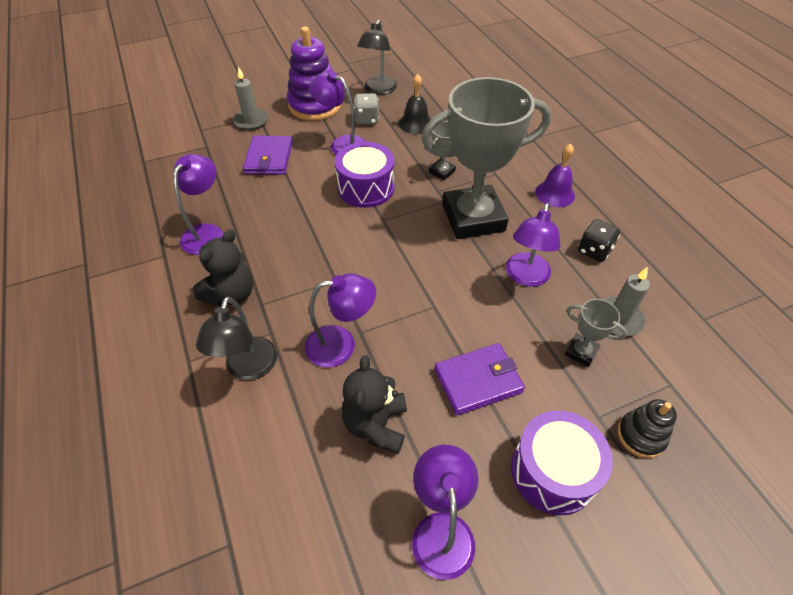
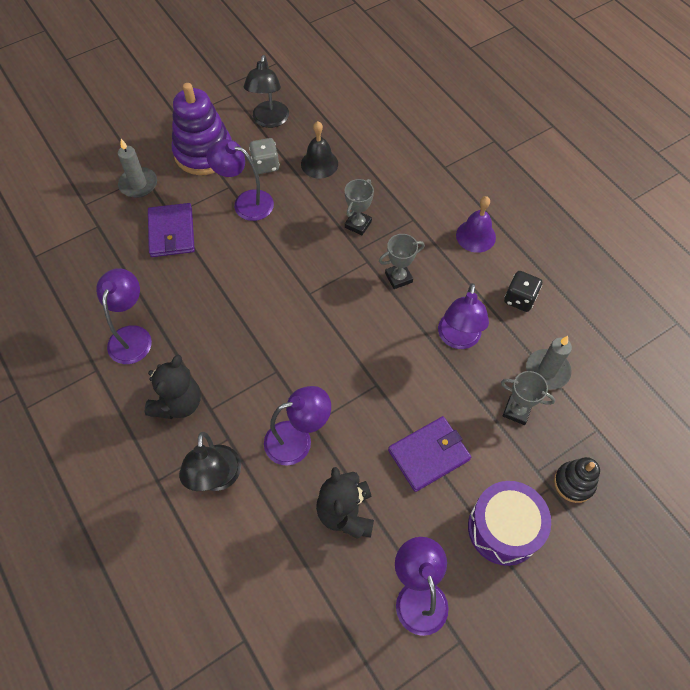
camera: 10 degrees left, 10 degrees up
purple drum [335,142,394,208] -> none
grey trophy [421,77,551,239] -> grey trophy [379,234,425,289], size x0.41

